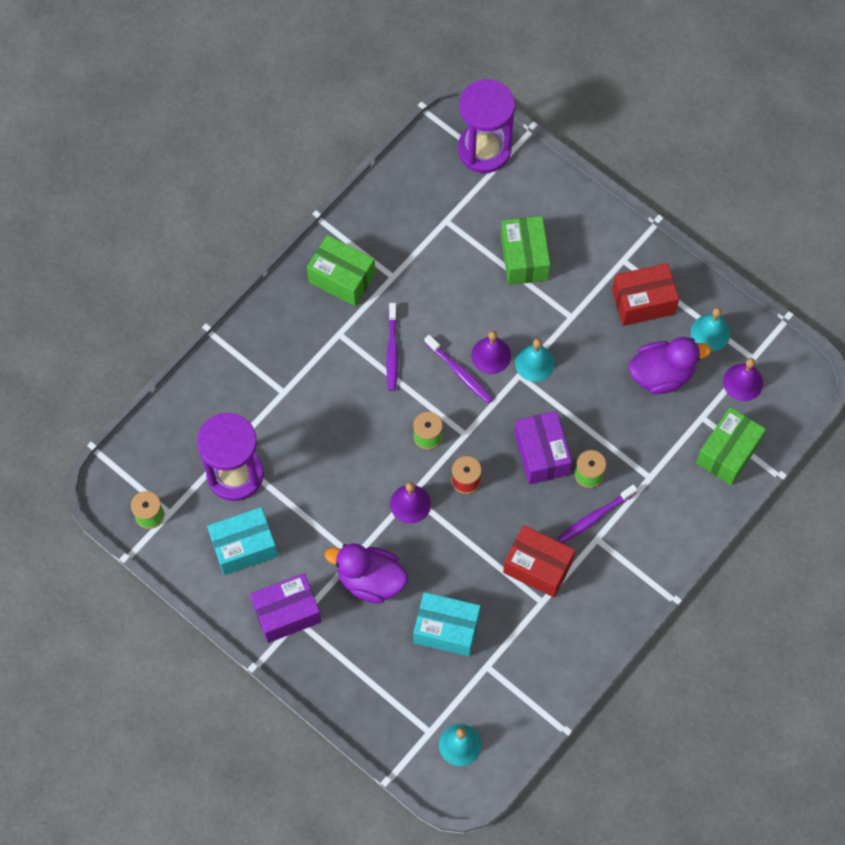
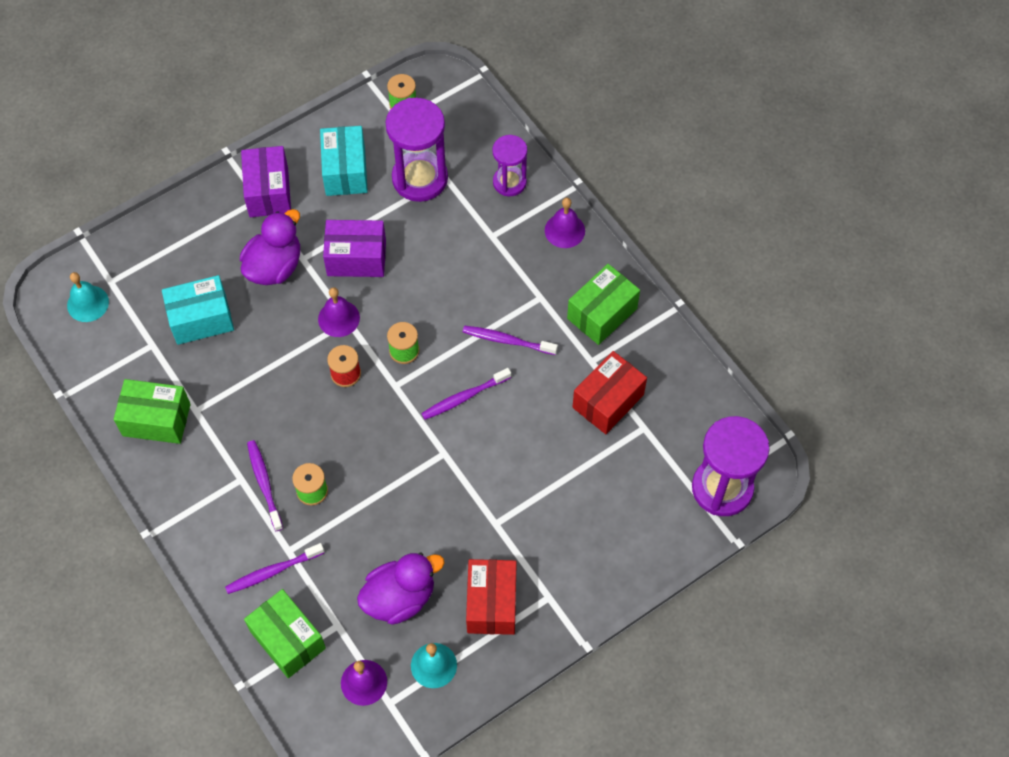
camera: 105 degrees right, 5 degrees down
turquoise box [414,592,481,656] -> turquoise box turned 45 degrees clockwise [162,275,234,345]
purple bell [471,331,511,374] -> purple bell moved to [545,198,585,248]
green box [501,216,550,285] -> green box moved to [113,379,191,444]
red box [503,525,575,598] -> red box moved to [573,351,647,434]
turquoise bell [515,338,555,382] -> none
purple box [515,411,572,485] -> purple box moved to [323,220,386,277]
purple duck [629,337,711,394] -> purple duck turned 120 degrees counterclockwise [357,553,444,625]
none -> purple toothbrush [225,543,324,594]
none -> purple hourglass [493,135,527,196]

